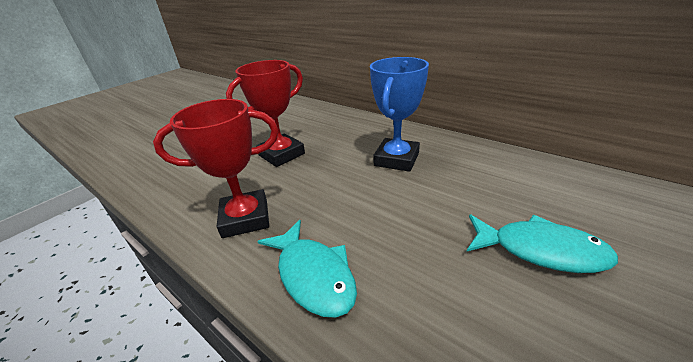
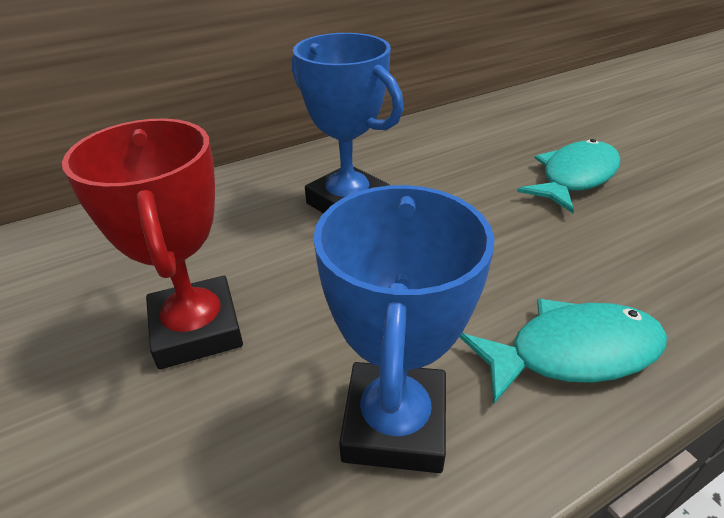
camera: 70 degrees left, 5 degrees up
red trophy [153,99,279,238] -> blue trophy [313,185,495,473]

